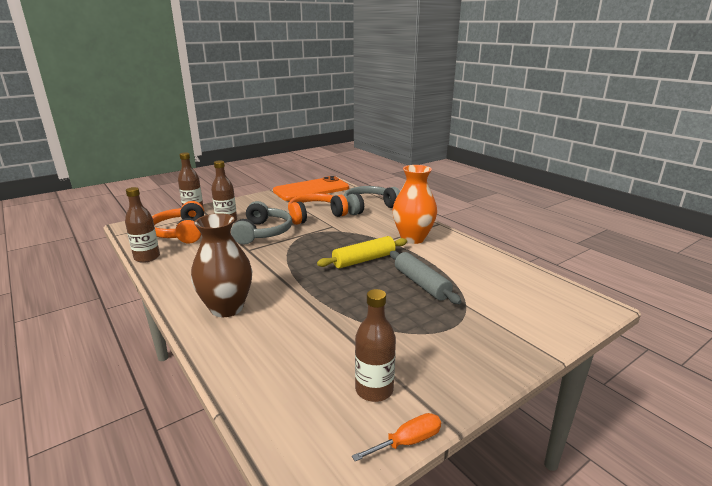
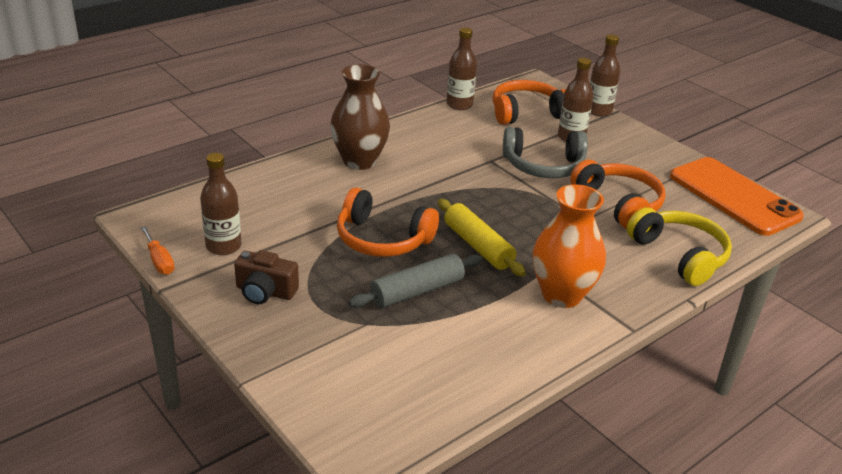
camera: 85 degrees right, 10 degrees up
grey headphones [344,186,400,215] -> yellow headphones [627,207,732,286]
none -> brown camera [234,250,299,304]
none -> orange headphones [337,187,439,257]

